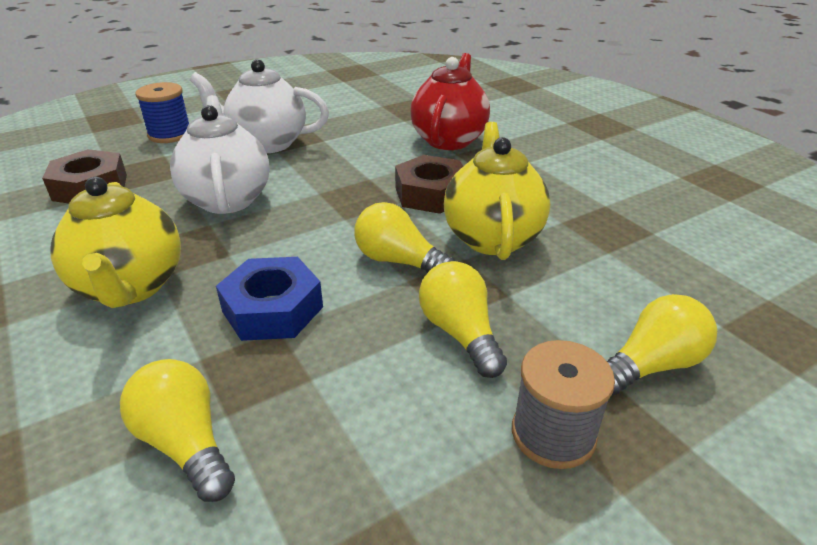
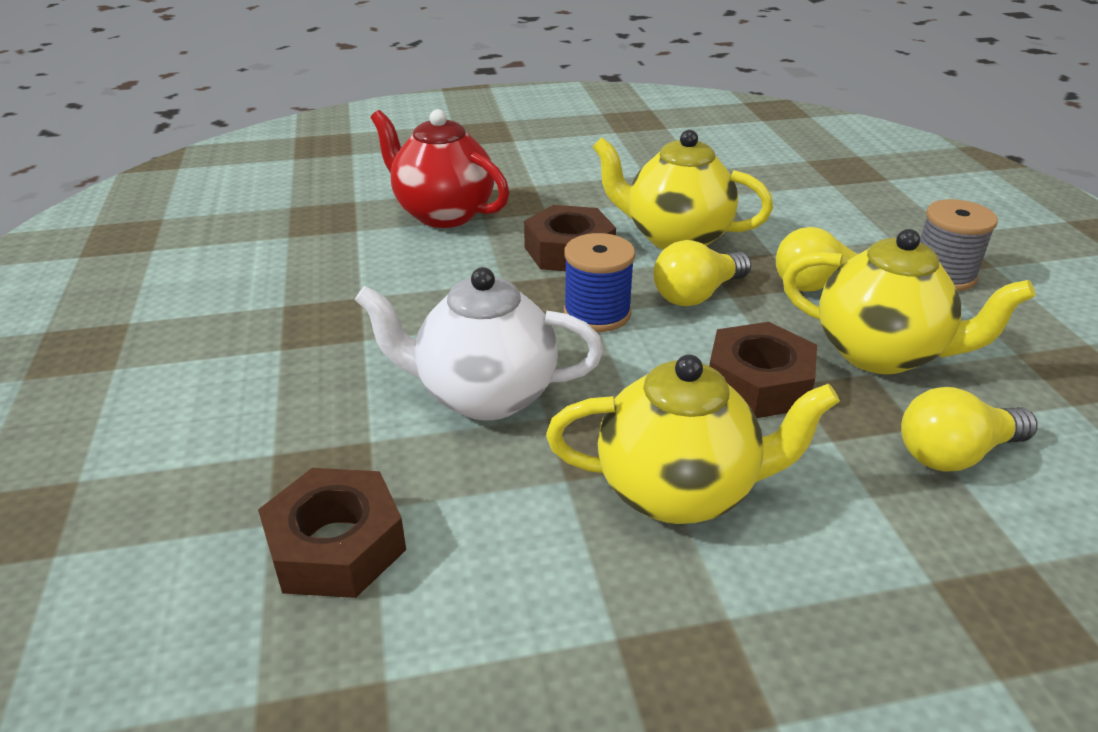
camera: 70 degrees left, 0 degrees up
blue spool [135,82,189,143] -> blue spool moved to [564,233,635,332]
white teapot [189,59,329,153] -> none
blue nut [216,257,323,341] -> brown nut [709,322,817,418]
yellow light bulb [607,294,717,396] -> none
none -> yellow teapot [783,229,1036,374]

